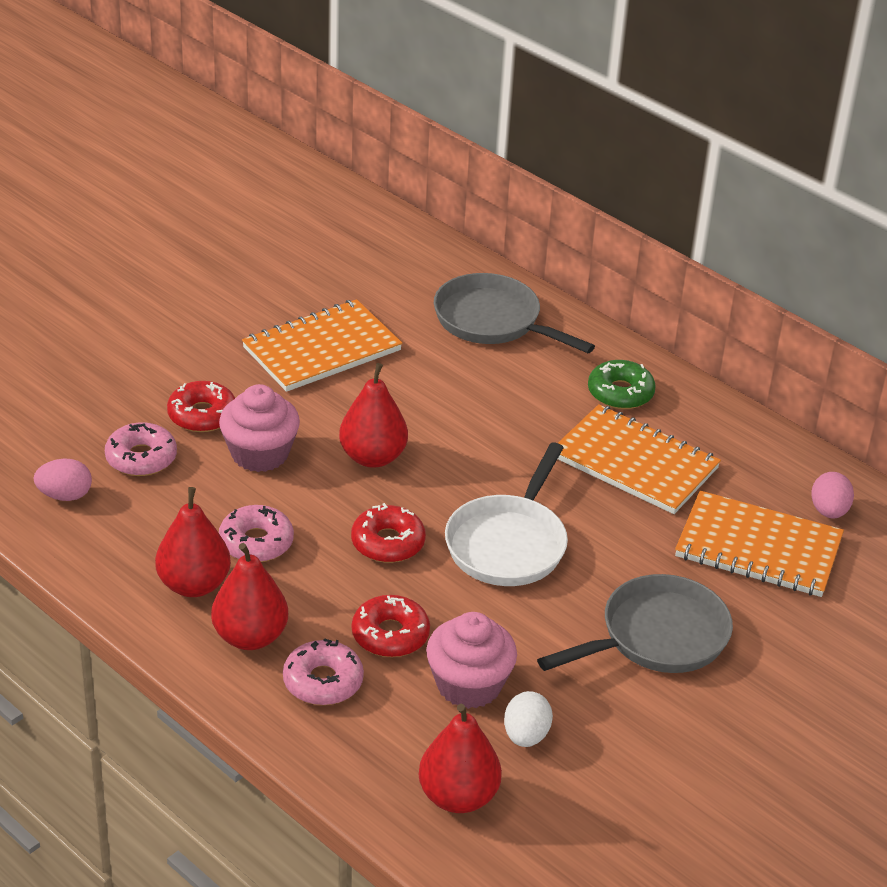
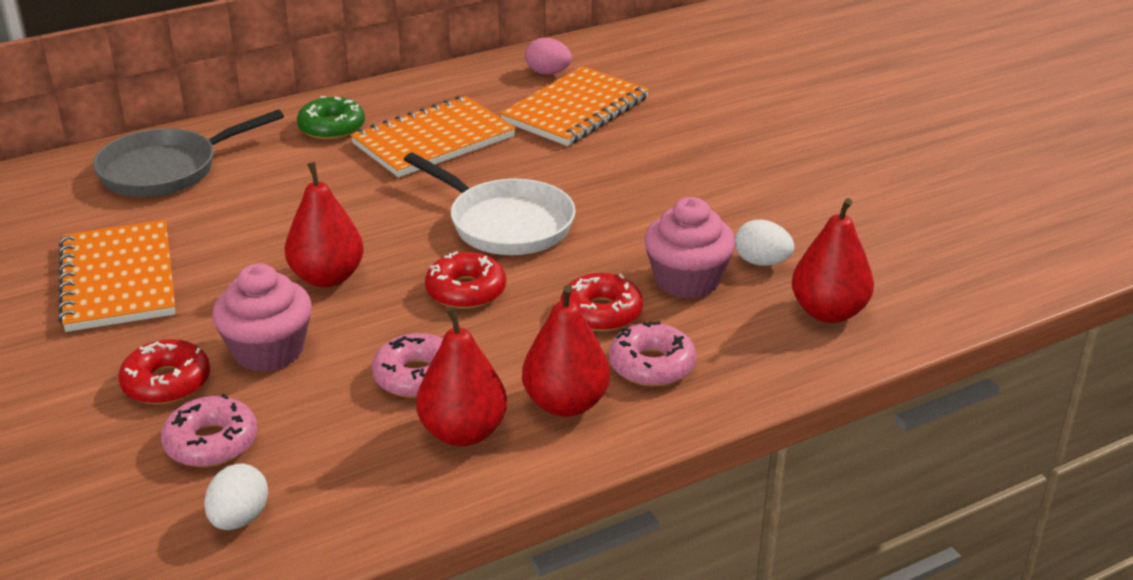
camera: 70 degrees left, 5 degrees down
pink egg [34,459,92,501] -> white egg [204,463,268,530]
grey pan [537,574,733,673] -> none

